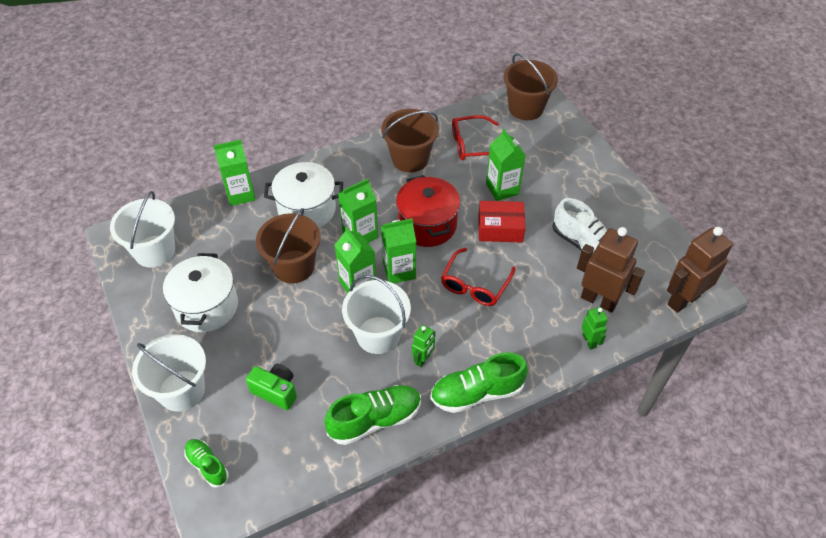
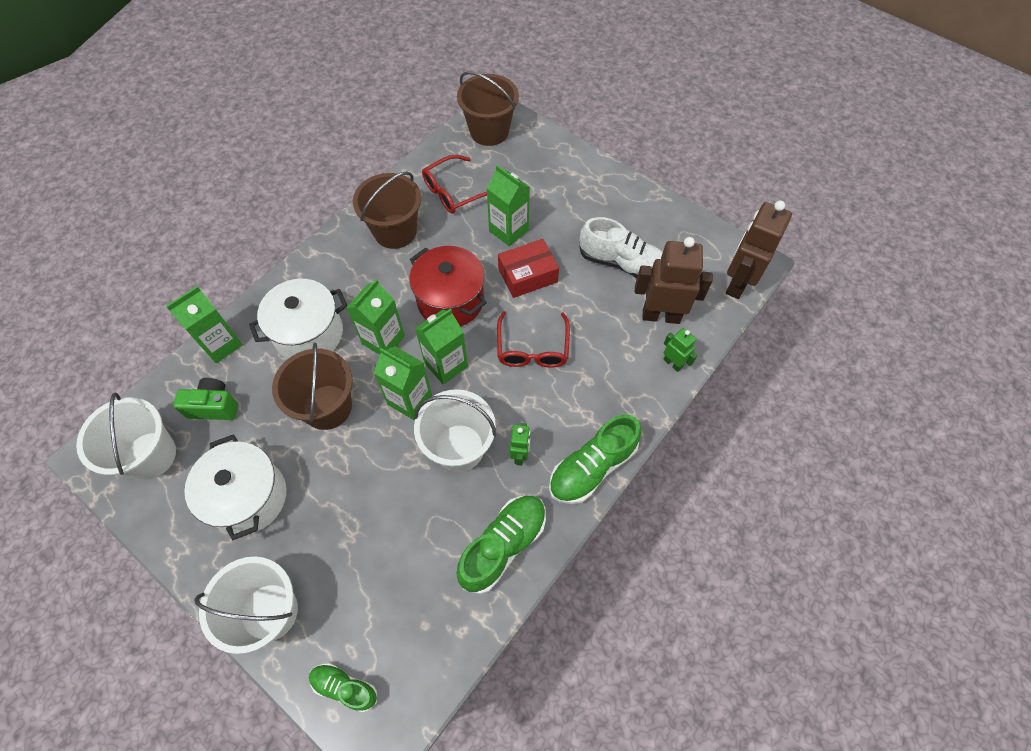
camera: 25 degrees left, 10 degrees up
green camera [246,364,297,410] -> green camera moved to [173,378,238,420]

